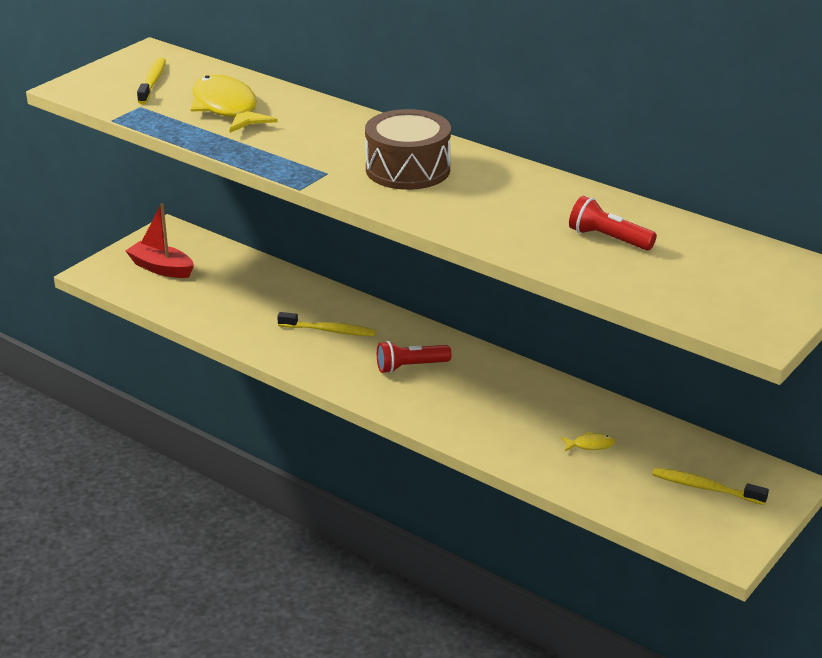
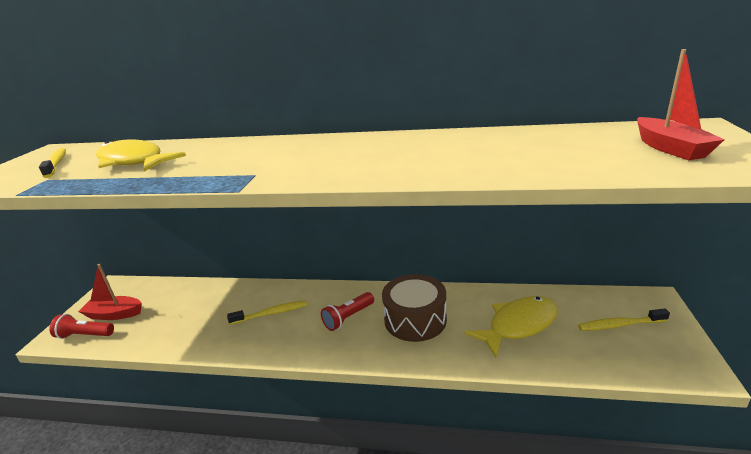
camera: 25 degrees left, 5 degrees down
brown drum [365,109,451,190] -> brown drum moved to [382,274,447,342]
yellow fish [561,432,615,451] -> yellow fish [465,296,558,358], size x2.46
red flashlight [569,196,657,250] -> red flashlight moved to [49,314,114,339]
none -> red boat [637,49,725,160]

